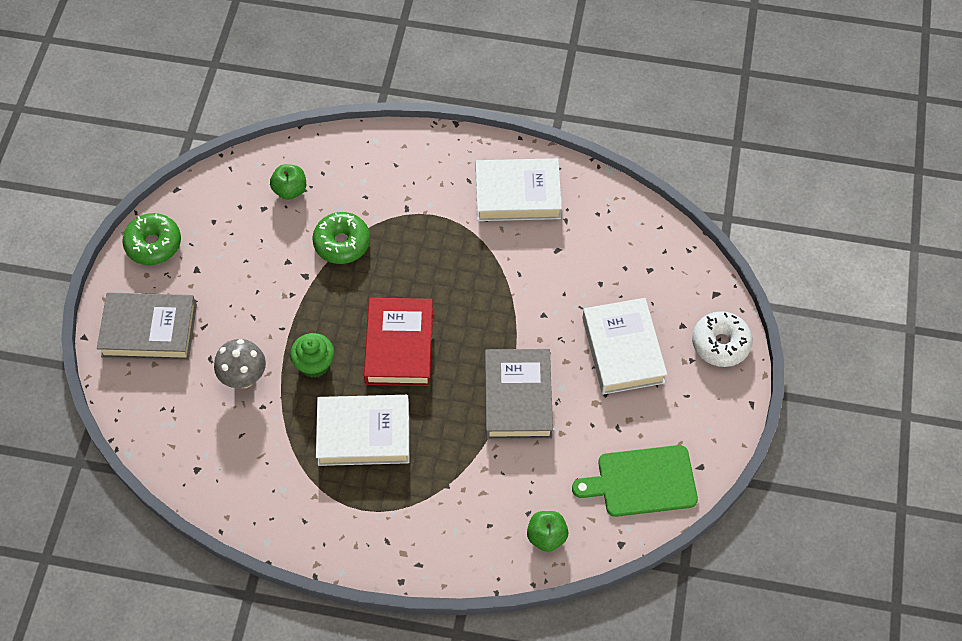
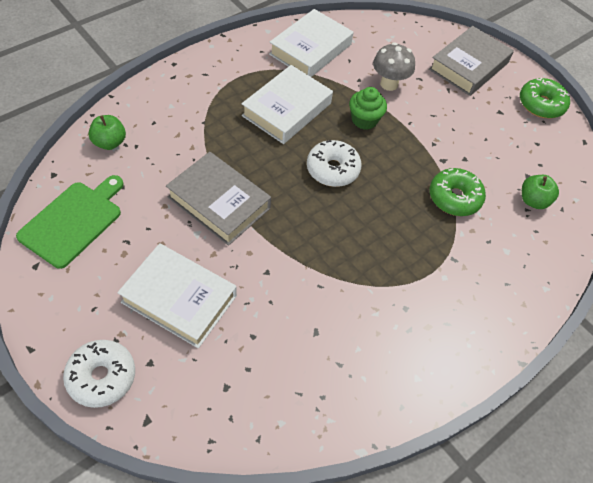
camera: 125 degrees right, 5 degrees down
red book [364,298,433,386] -> white donut [307,140,362,187]
white book [476,158,562,221] -> white book moved to [269,9,353,77]

